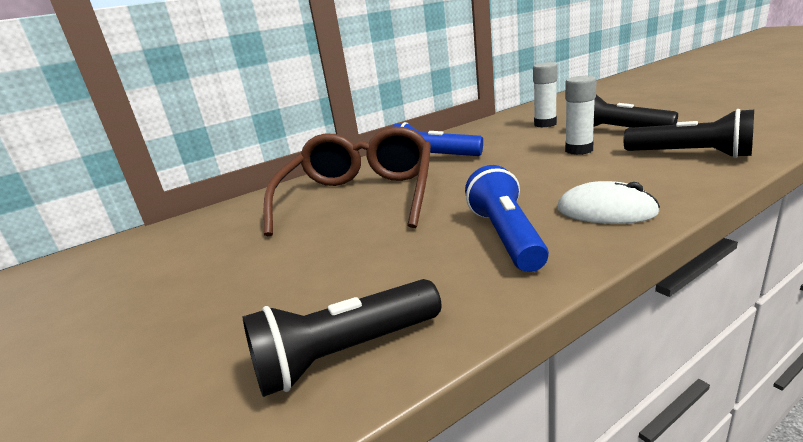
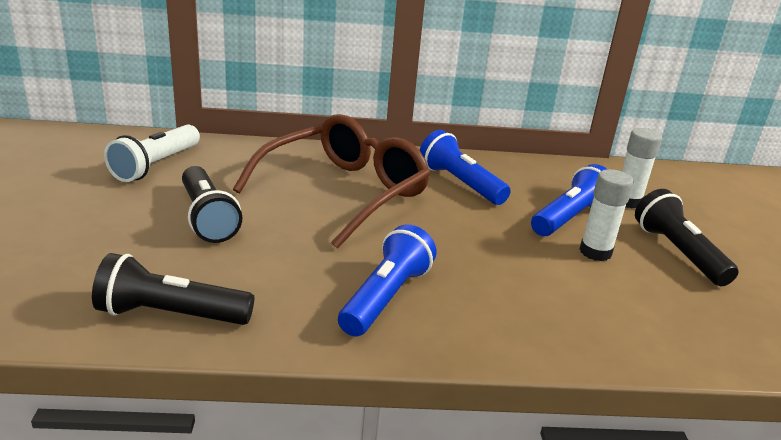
camera: 25 degrees right, 5 degrees up
white mouse [557,181,660,224] -> none
black flashlight [624,109,754,158] -> black flashlight moved to [182,166,242,243]
none -> white flashlight [104,125,200,182]
none -> blue flashlight [531,164,607,236]

